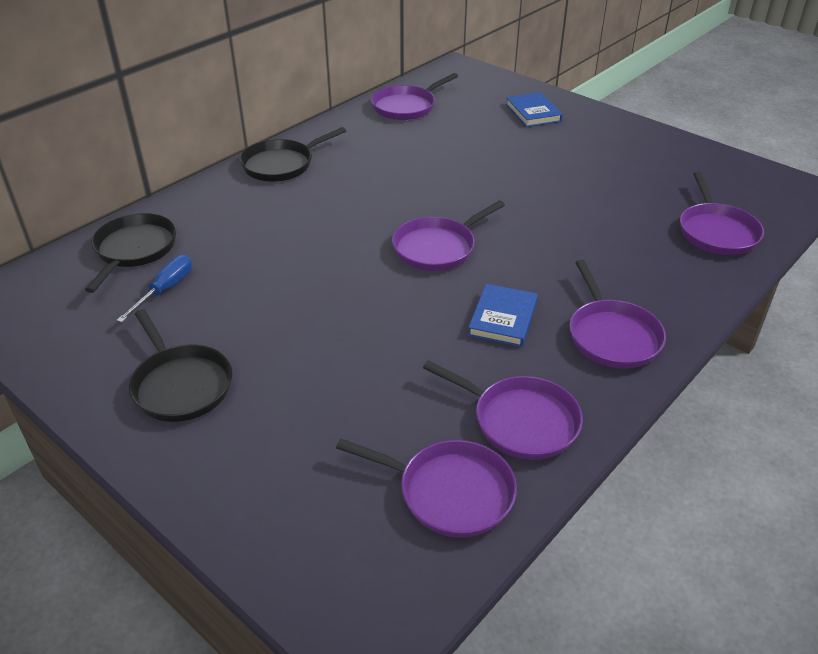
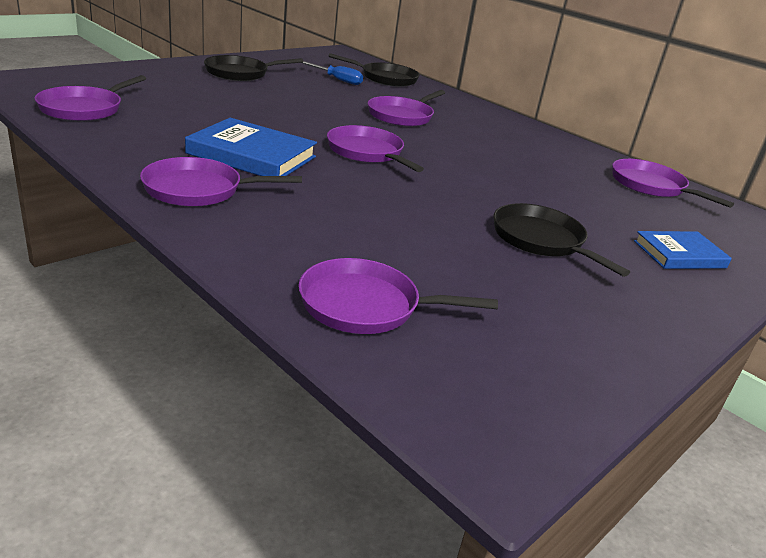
camera: 90 degrees right, 10 degrees down
black pan [240,127,346,182] -> black pan moved to [493,203,630,277]
purple pan [423,360,583,460] -> purple pan moved to [368,90,445,127]
blue book [468,284,538,347] -> blue book [185,118,317,176], size x1.57

